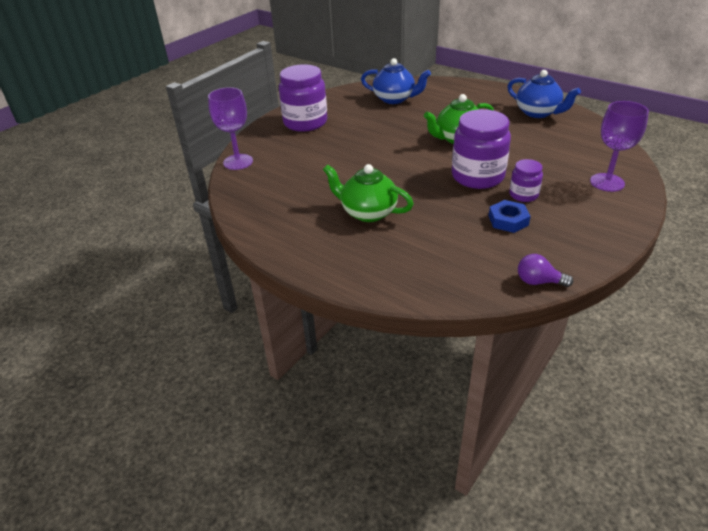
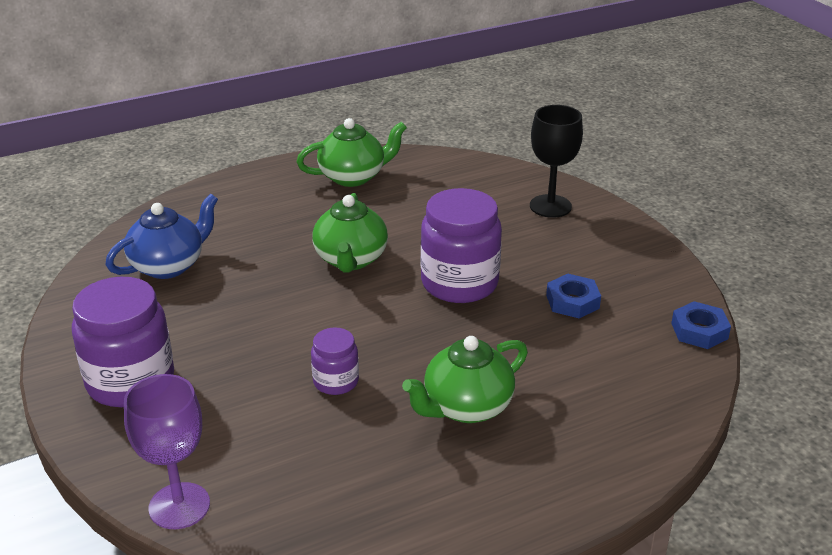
camera: 65 degrees left, 5 degrees down
blue teapot [507,70,581,118] -> green teapot [296,118,407,187]
purple jar [509,159,543,202] -> purple jar moved to [311,328,359,395]
purple light bulb [518,254,573,287] -> blue nut [671,301,731,349]
purple goblet [590,101,649,192] -> black goblet [530,105,583,218]

